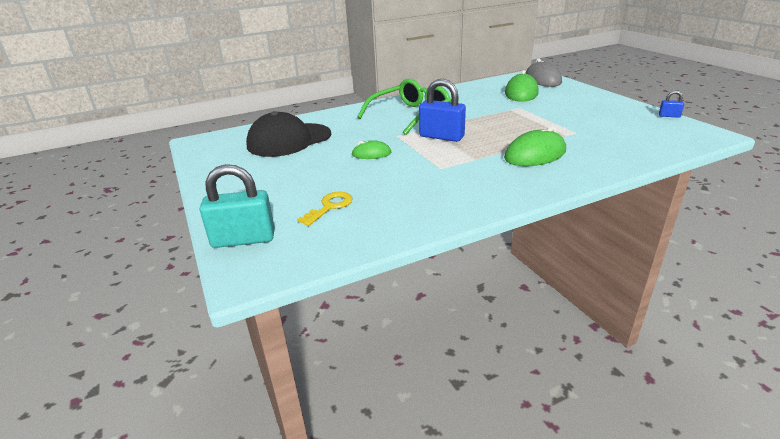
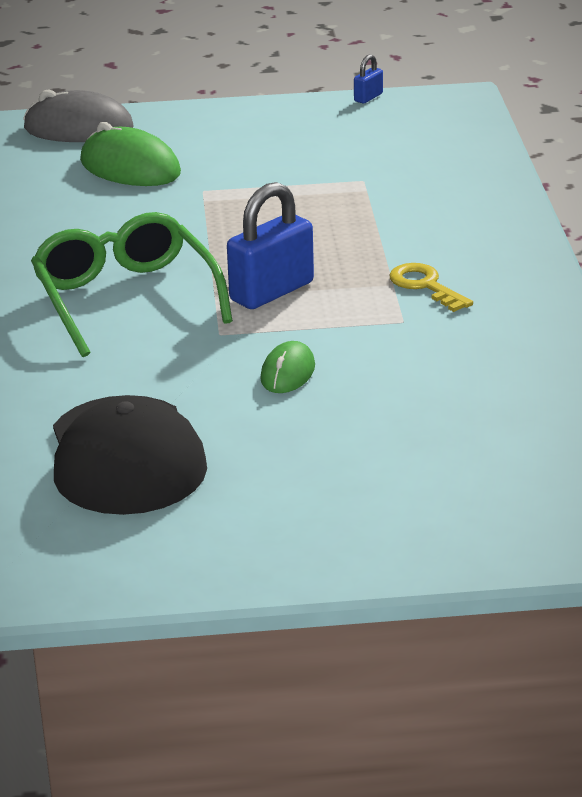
camera: 70 degrees left, 0 degrees up
turquoise padlock [200,164,275,248] -> none
yellow key [297,192,353,226] -> yellow key moved to [389,263,473,312]
green mouse [504,126,566,166] -> none

